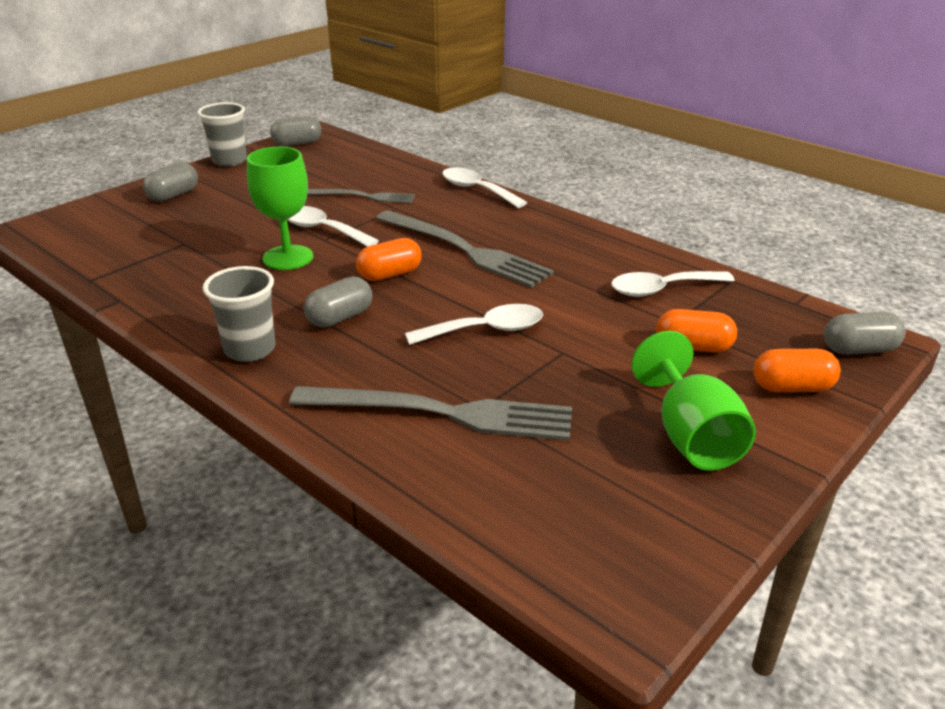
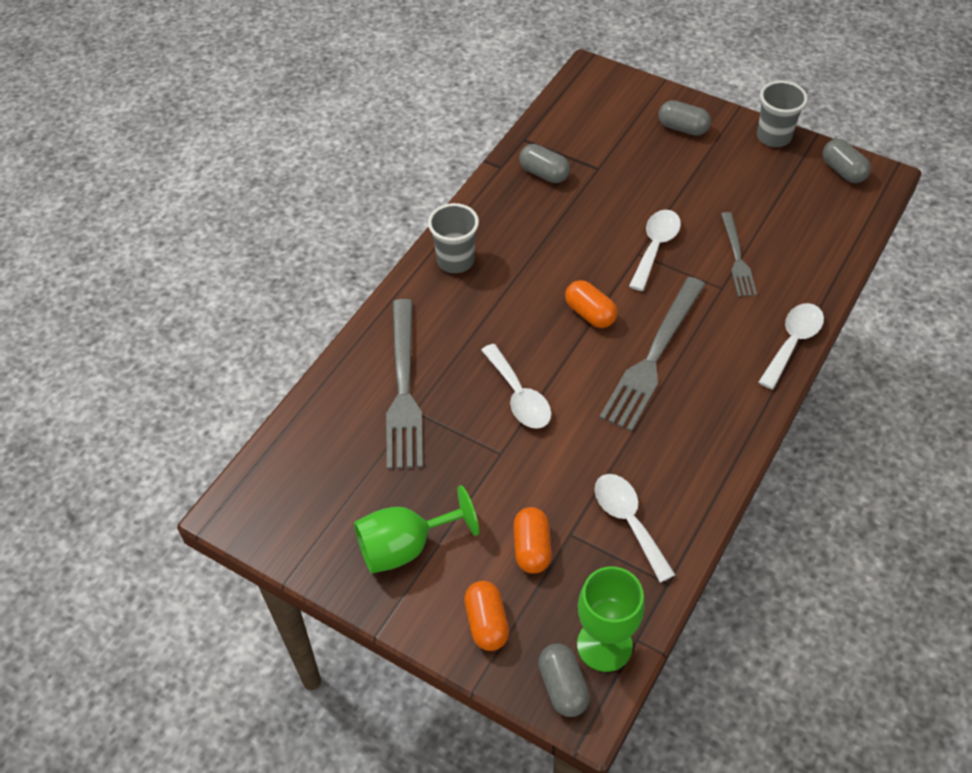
camera: 80 degrees right, 20 degrees up
green goblet [247,147,313,270] -> green goblet moved to [577,567,645,672]
grey capsule [304,276,372,328] -> grey capsule moved to [519,144,570,183]

